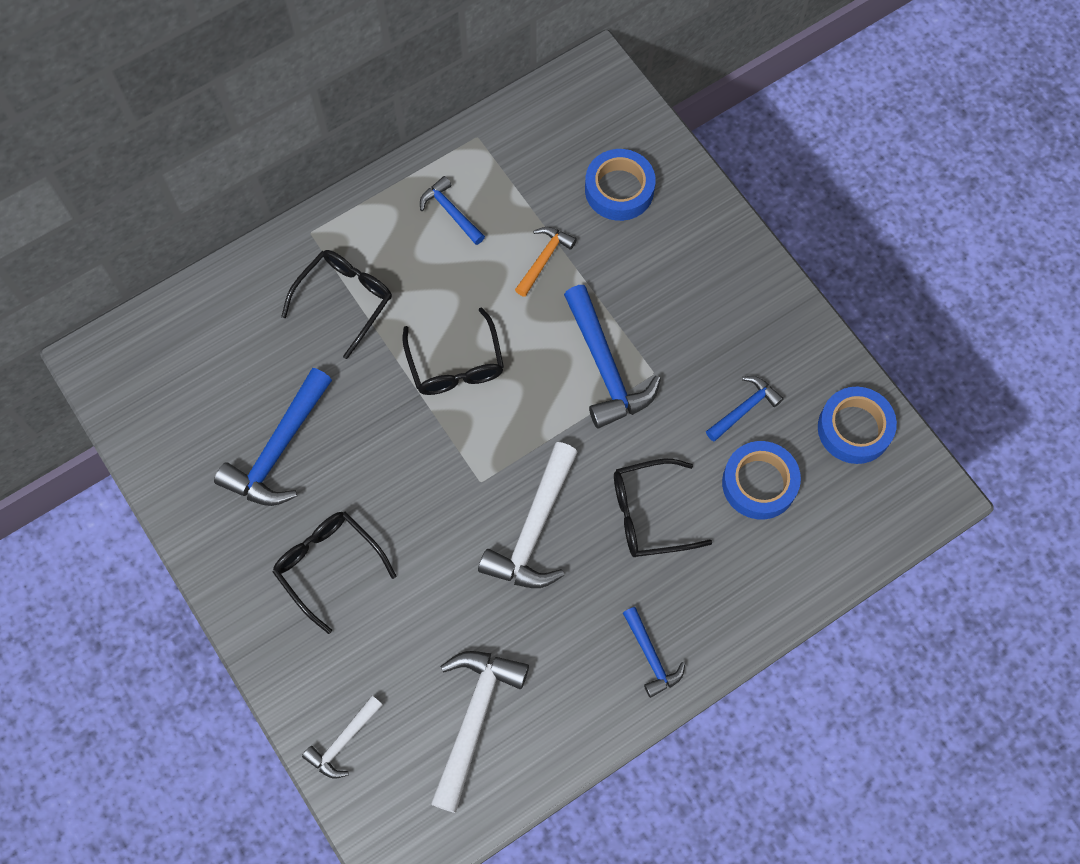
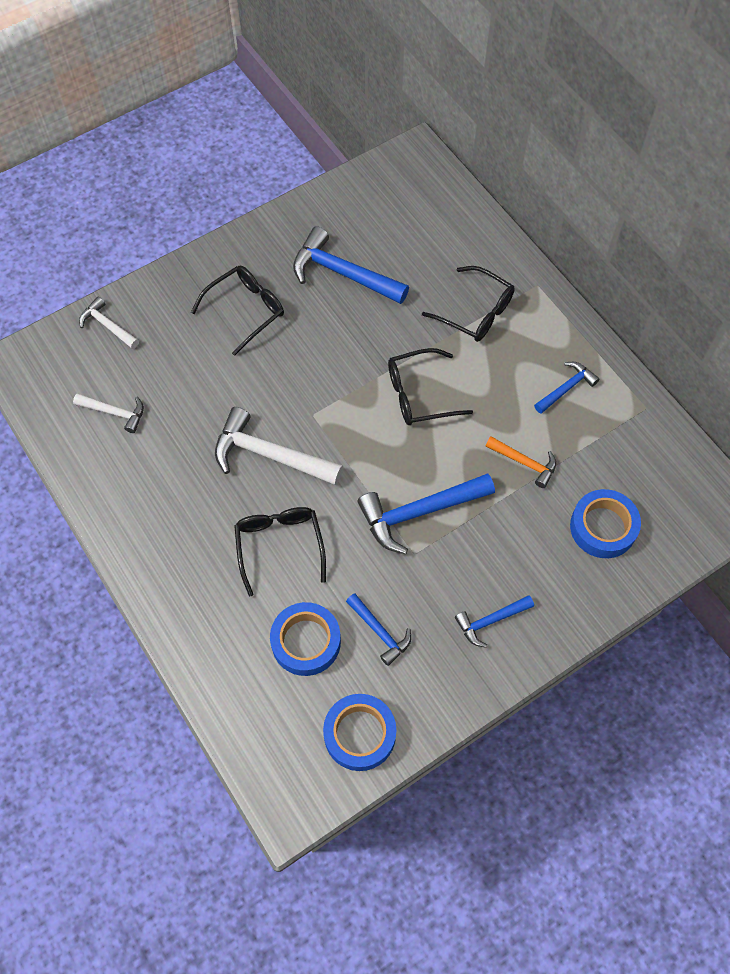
camera: 90 degrees right, 5 degrees down
white hammer [431,651,529,813] -> white hammer [73,394,144,433], size x0.56
blue hammer [623,607,685,698] -> blue hammer moved to [455,595,534,648]

